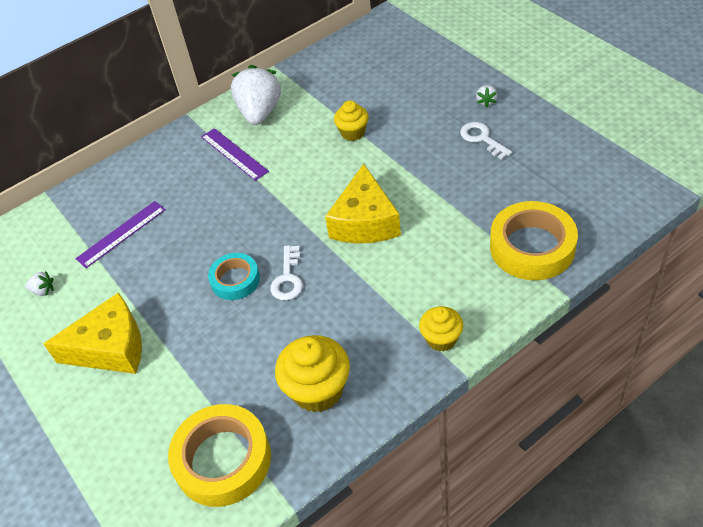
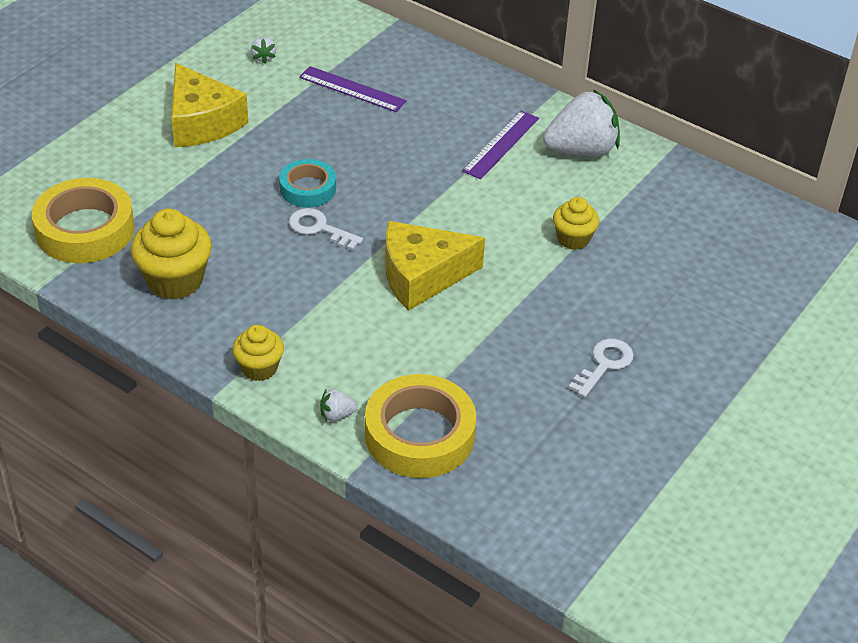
camera: 65 degrees right, 5 degrees down
white key [270,245,303,301] -> white key turned 45 degrees clockwise [289,208,363,251]
white strawberry [476,85,498,108] -> white strawberry moved to [320,389,358,422]

